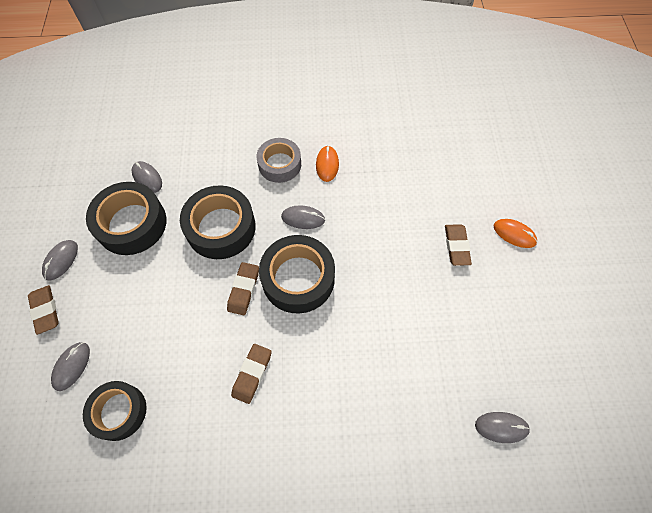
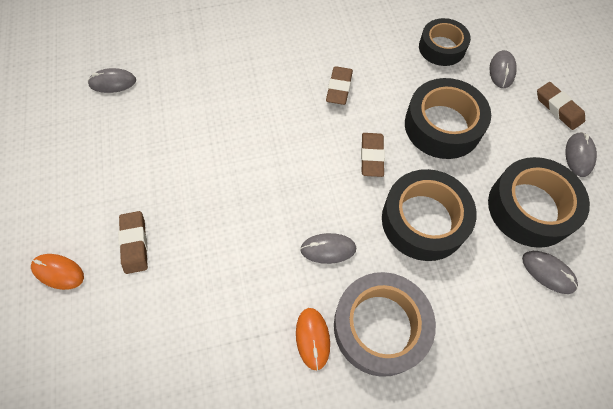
camera: 170 degrees right, 0 degrees up
grey tape [257,138,301,183] -> grey tape [334,272,436,377], size x1.51
black tape [259,235,335,314] -> black tape moved to [405,78,491,159]

